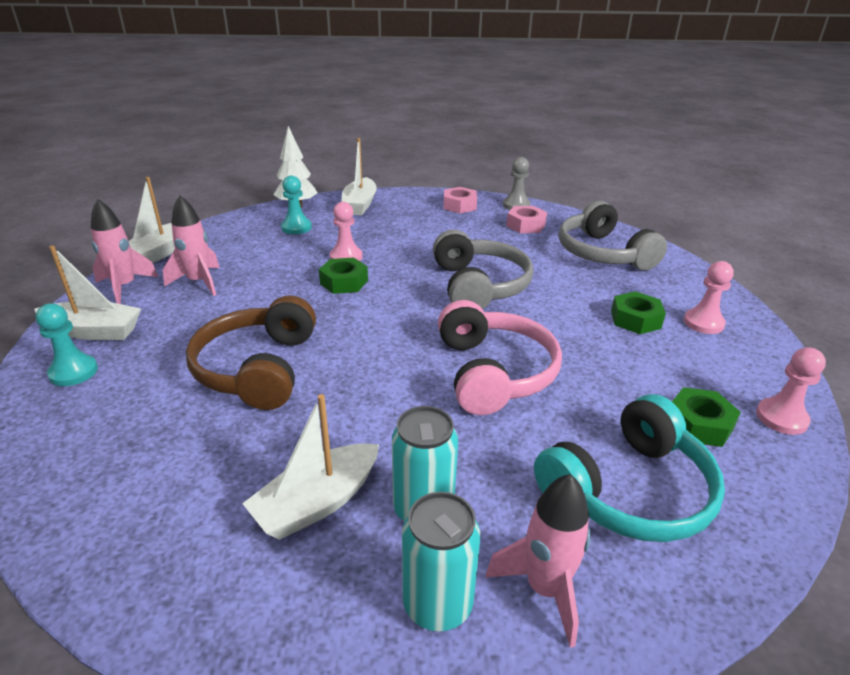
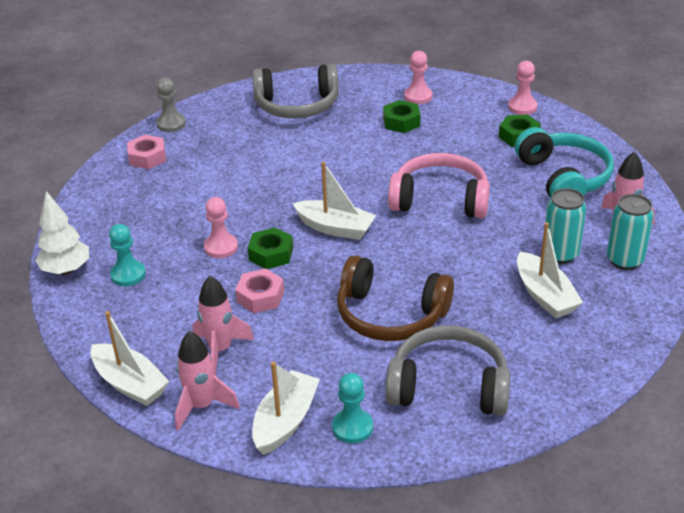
camera: 70 degrees left, 5 degrees up
white boat [341,138,377,215] -> white boat moved to [292,162,376,240]
grey headphones [433,229,533,309] -> grey headphones moved to [386,325,510,416]
pink nut [506,206,547,233] -> pink nut moved to [235,269,284,313]

